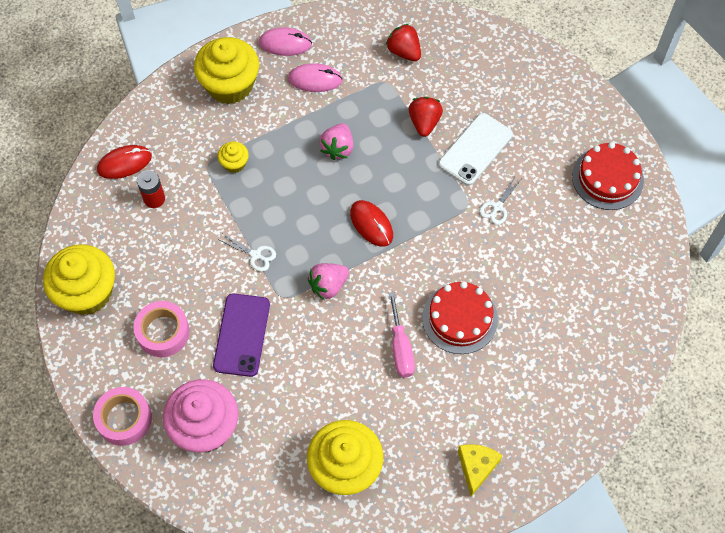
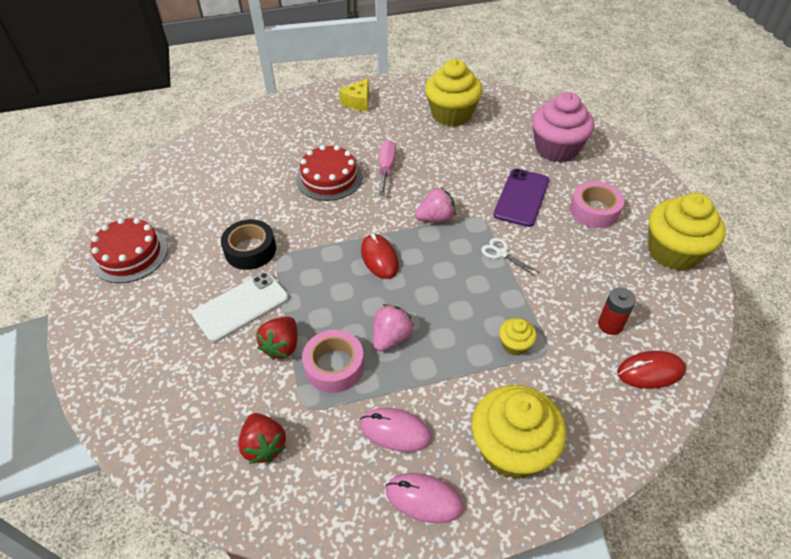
camera: 165 degrees left, 15 degrees down
pink tape [93,387,152,446] -> pink tape moved to [302,330,364,393]
white scissors [479,177,520,225] -> black tape [221,219,276,270]

